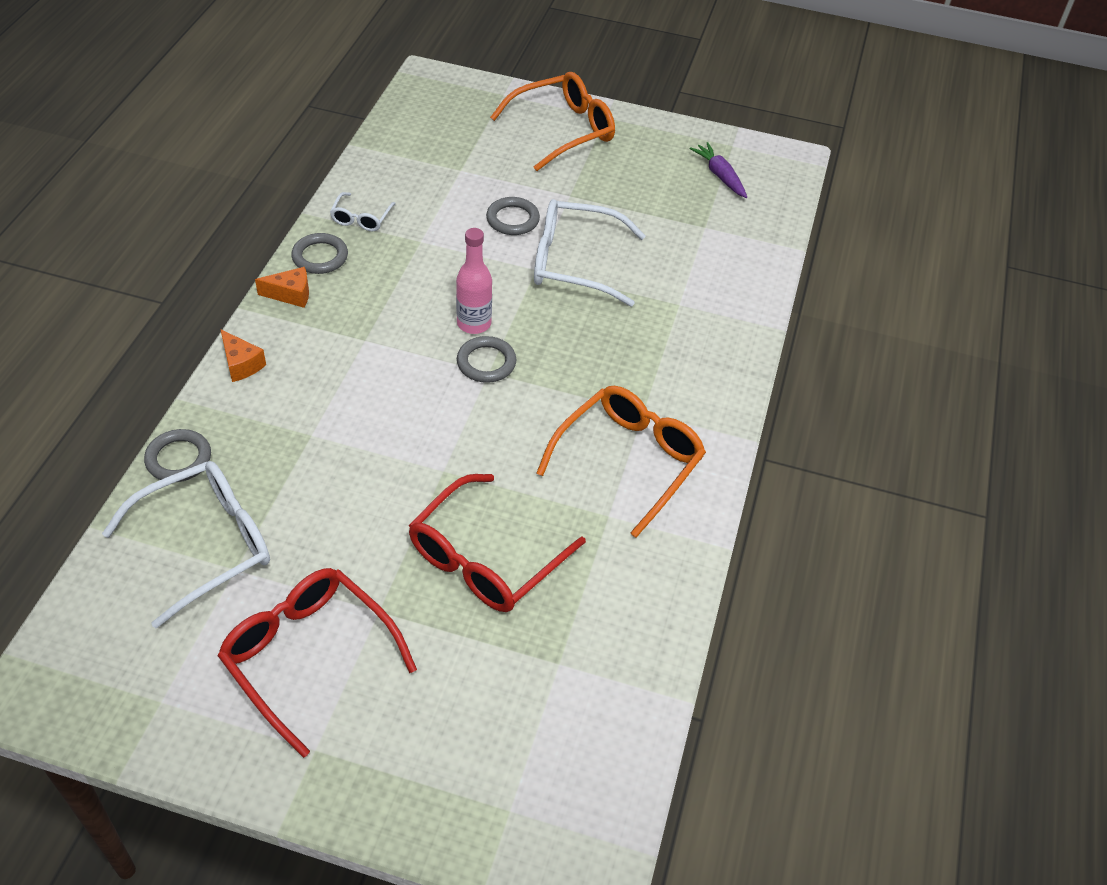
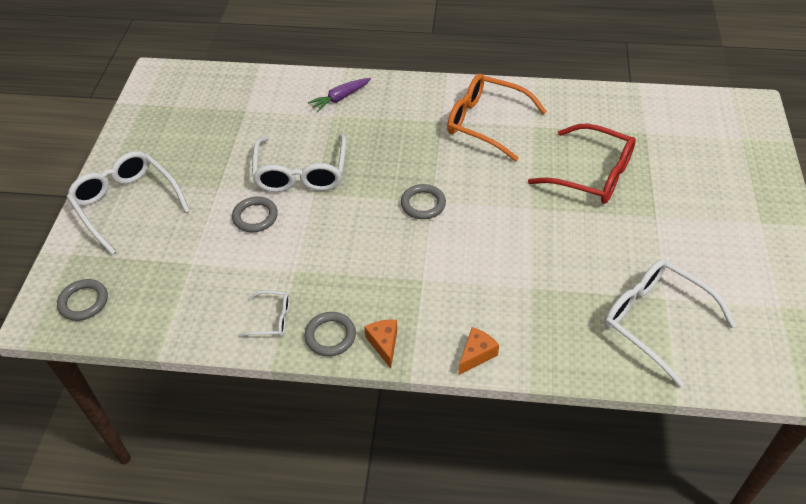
camera: 95 degrees left, 0 degrees up
grey ring [144,429,211,482] -> grey ring moved to [57,279,108,321]
red glasses [218,568,417,758] -> none
pink bottle [456,228,492,334] -> none
orange glasses [490,72,615,171] -> white glasses [67,151,190,255]
purple carrot [689,142,747,198] -> purple carrot moved to [308,78,371,112]

